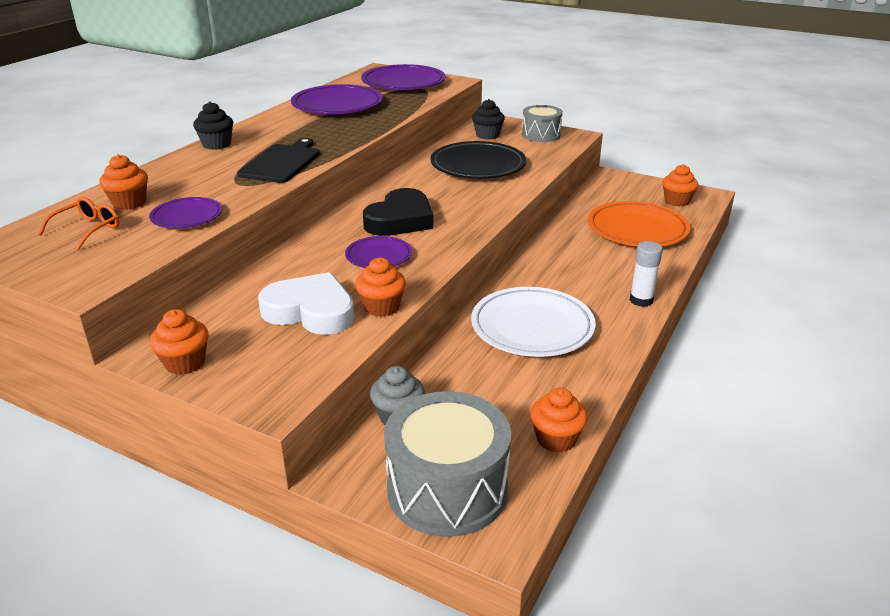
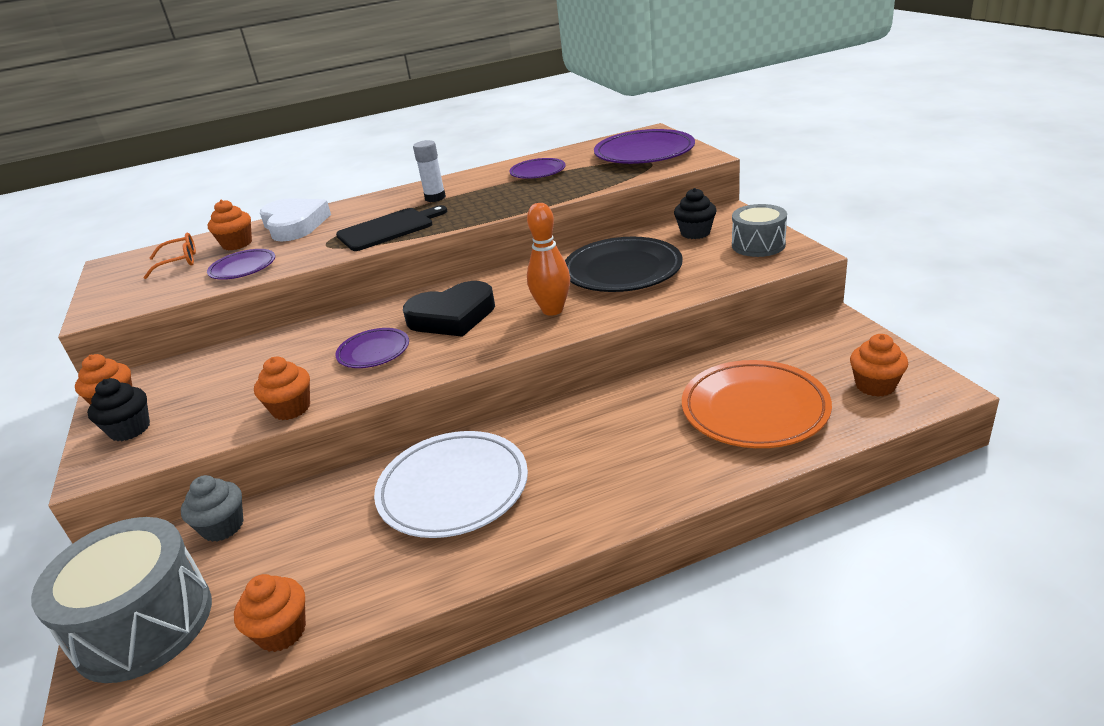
camera: 45 degrees right, 0 degrees up
black cupcake [193,102,233,150] -> black cupcake moved to [87,378,150,441]
white heart [258,272,355,335] -> white heart moved to [260,198,331,241]
purple plate [291,84,383,114] -> purple plate [509,158,566,179], size x0.56
white glue stick [630,241,663,307] -> white glue stick moved to [413,140,446,202]
none -> orange bowling pin [527,203,570,316]

